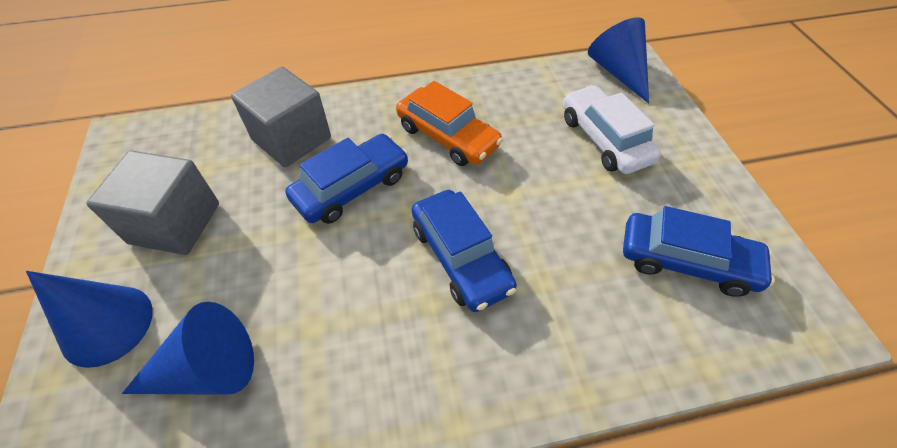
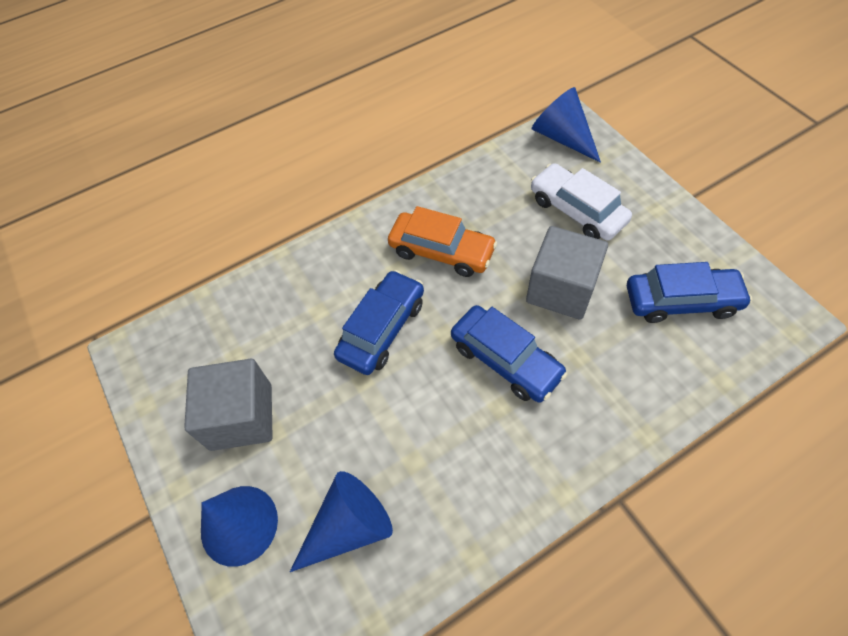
camera: 15 degrees left, 5 degrees up
grey cube [231,67,331,167] -> grey cube moved to [526,226,608,320]

